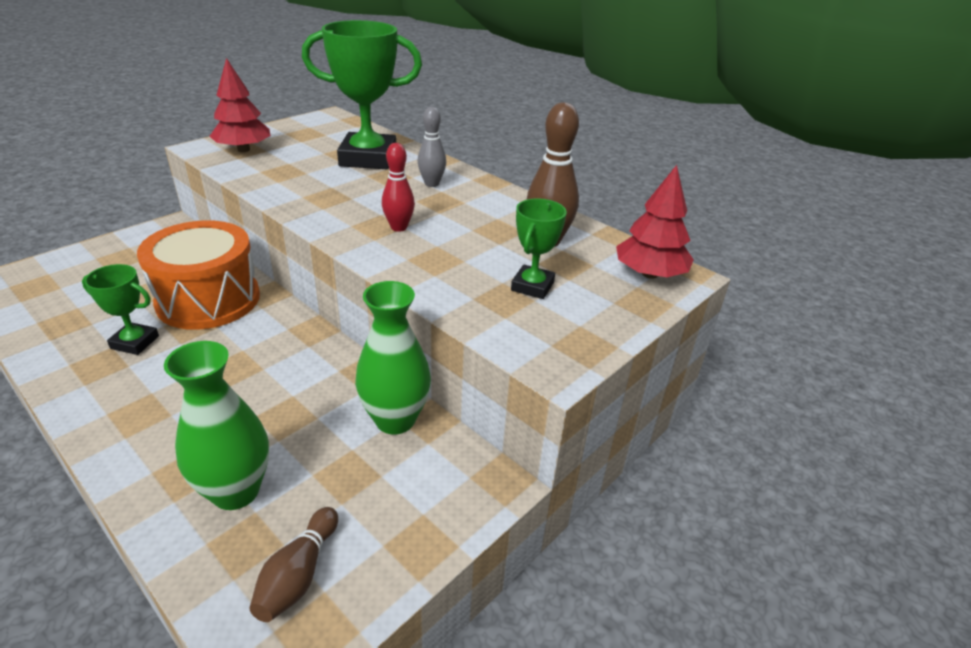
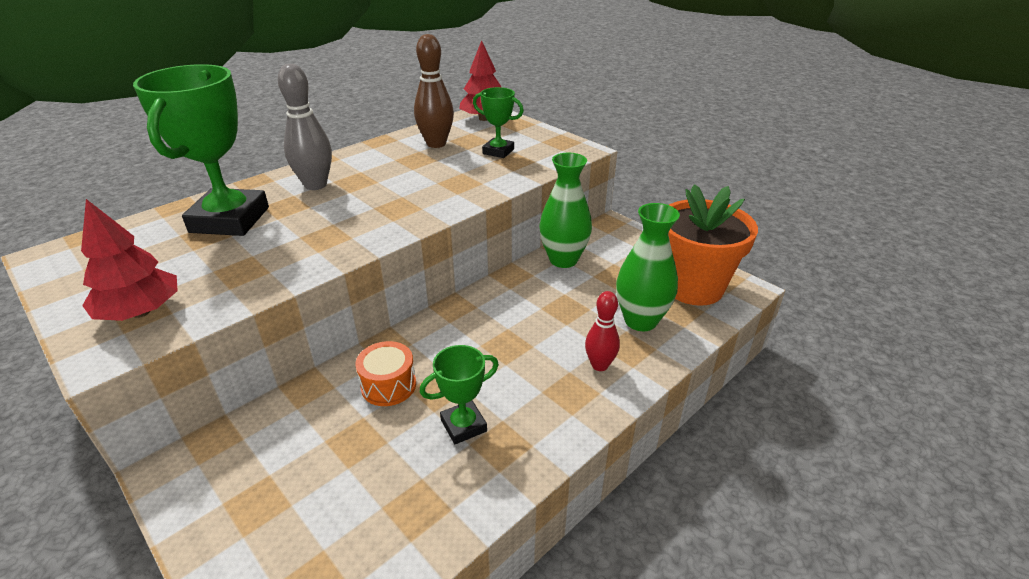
camera: 85 degrees left, 0 degrees up
green trophy [82,264,159,355] -> green trophy turned 45 degrees clockwise [420,345,499,444]
orange drum [137,220,260,330] -> orange drum [355,341,416,406], size x0.49
brown bowling pin [249,507,338,622] -> orange flower pot [668,184,758,306]
red bowling pin [382,143,415,232] -> red bowling pin moved to [585,291,620,371]
grey bowling pin [417,107,446,187] -> grey bowling pin [278,64,332,190], size x1.55

